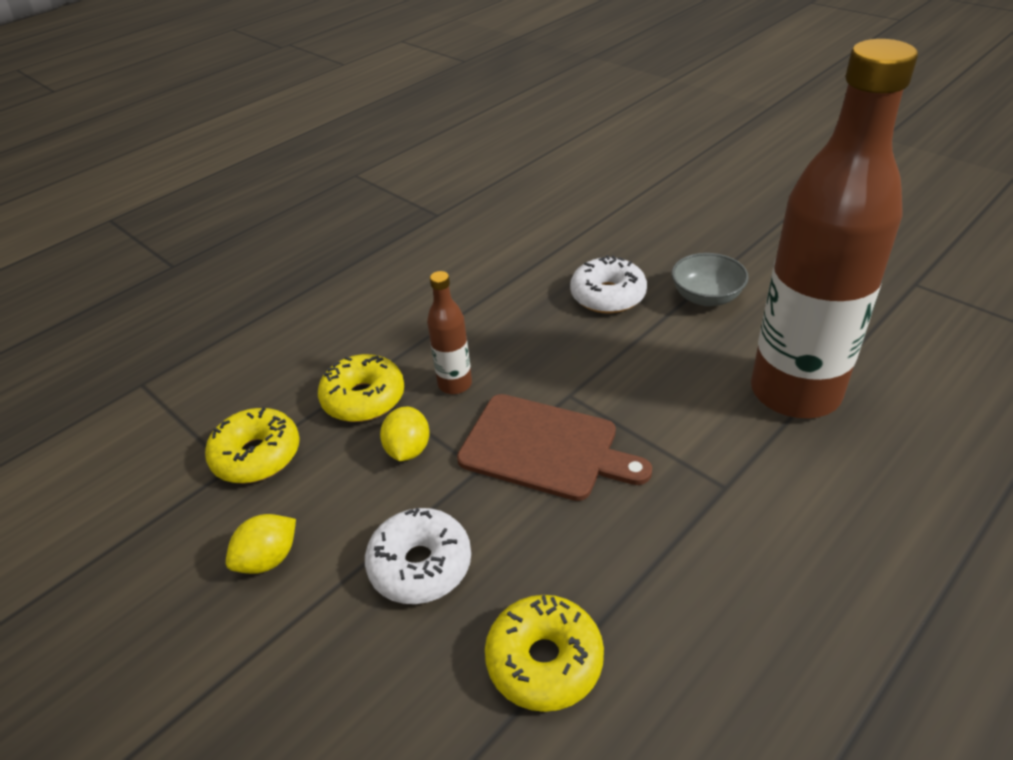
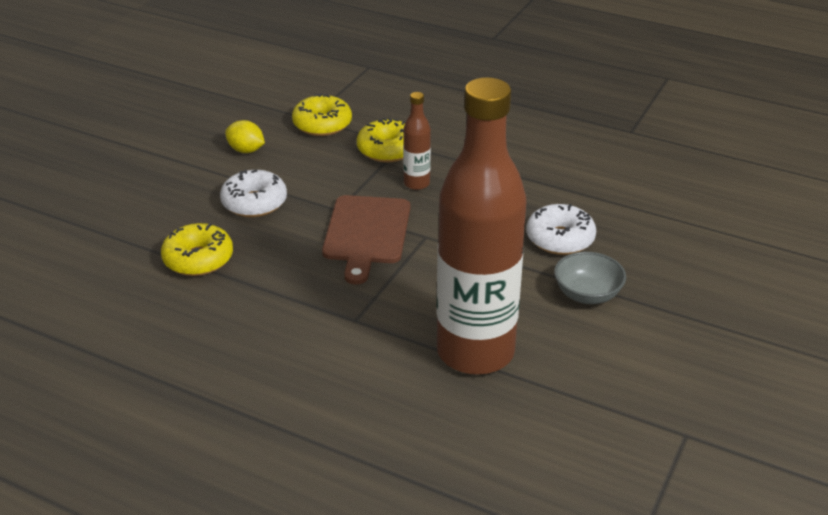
camera: 70 degrees right, 5 degrees down
yellow lemon [380,406,430,461] -> none

